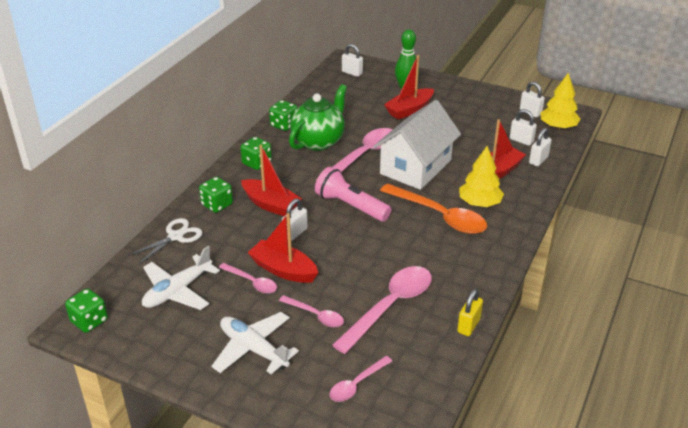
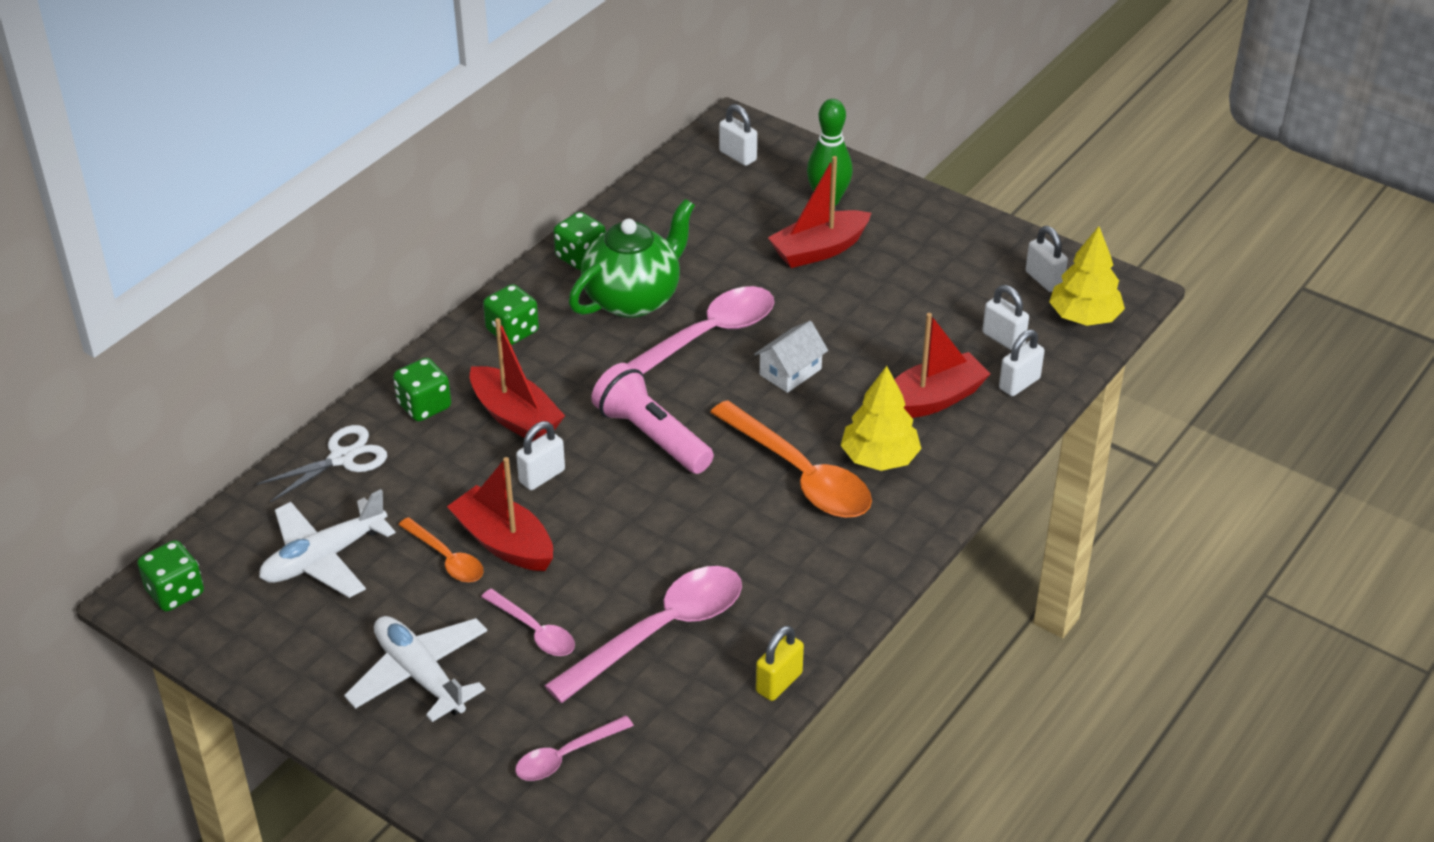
camera: 10 degrees right, 5 degrees up
pink spoon [219,263,277,294] -> orange spoon [398,517,484,582]
white house [373,100,461,190] -> white house [754,321,828,393], size x0.45

